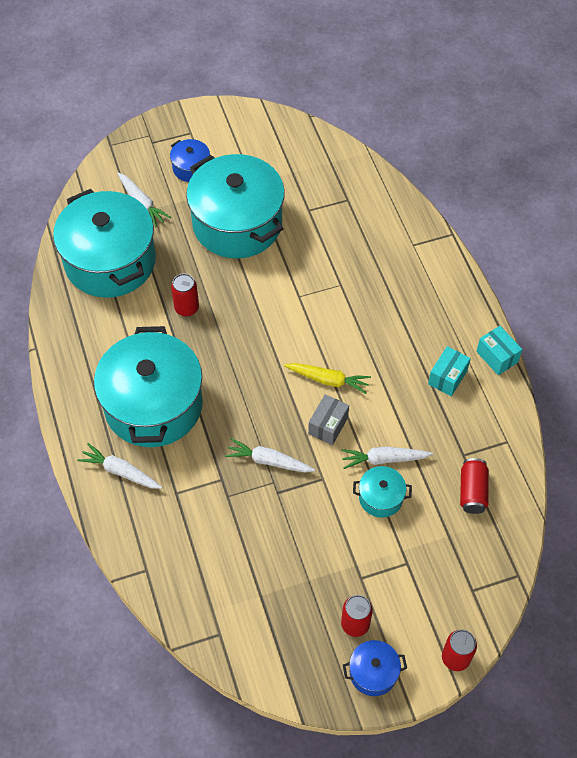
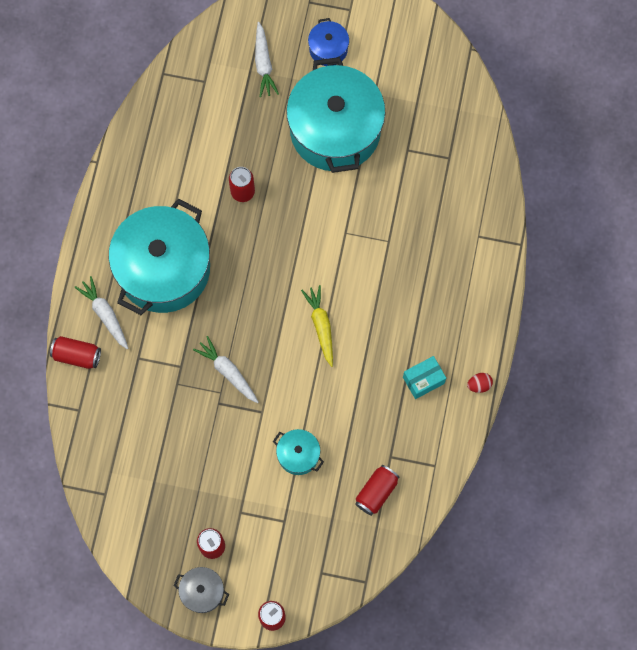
camera: 30 degrees right, 15 degrees up
turquoise pot [53,189,156,298] -> none
yellow carrot [284,363,371,394] -> yellow carrot turned 150 degrees counterclockwise [301,285,333,367]
grey box [308,394,349,445] -> none
white carrot [341,447,433,469] -> none
blue pot [343,640,407,696] -> grey pot [173,567,229,613]
turquoise box [476,326,523,375] -> red egg [467,373,493,393]
none -> red can [50,336,101,369]

